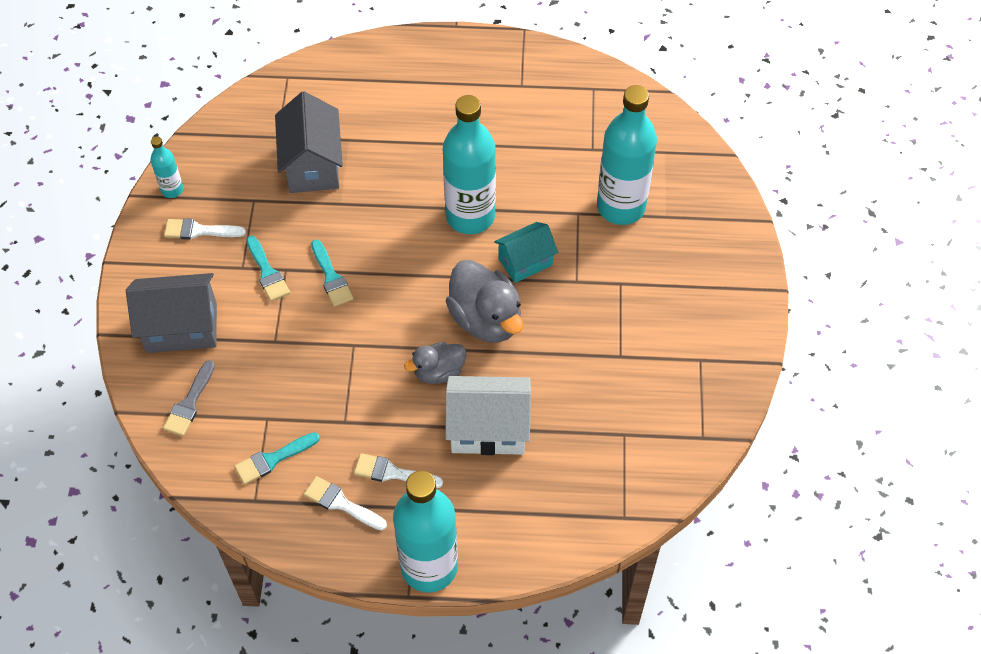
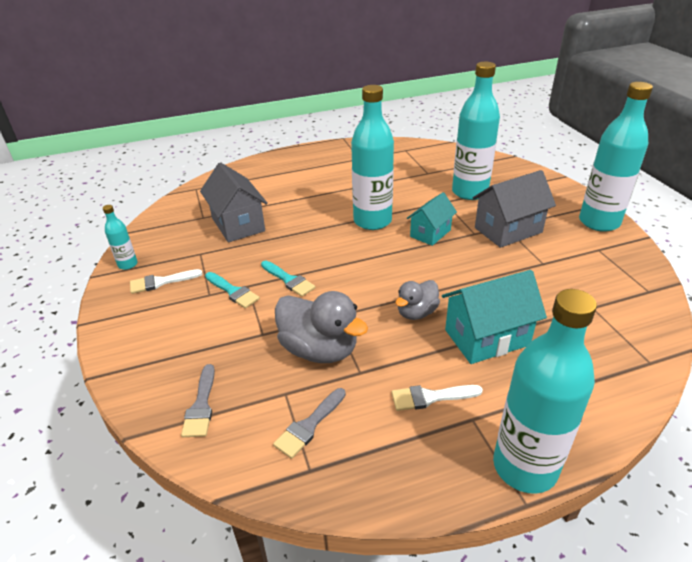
camera: 20 degrees left, 20 degrees down
grey house [126,273,217,353] -> grey house moved to [473,170,556,248]
turquoise brush [234,432,320,485] -> grey brush [273,388,346,459]
white brush [304,476,387,531] -> none
white house [445,376,531,455] -> turquoise house [442,270,547,364]
grey duck [446,260,523,343] -> grey duck moved to [275,291,368,363]
none -> turquoise bottle [579,82,653,232]

